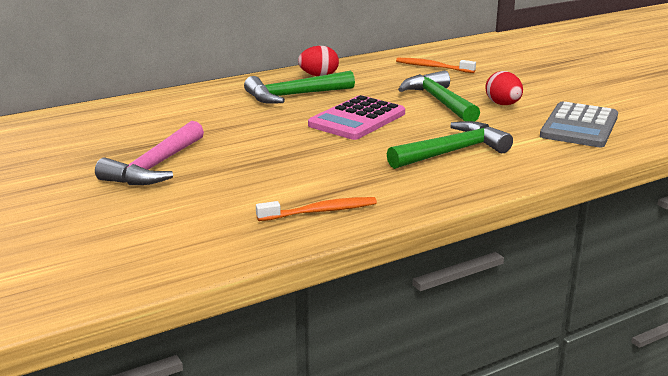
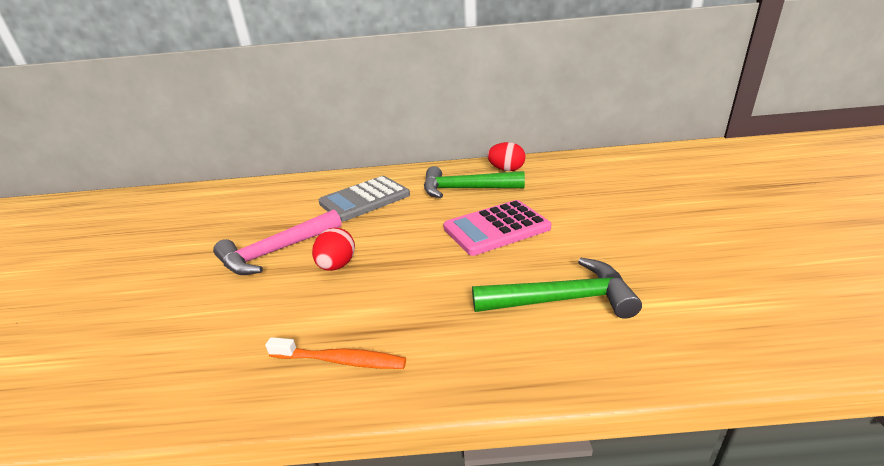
camera: 30 degrees right, 5 degrees up
orange toothbrush [396,58,476,73] -> none
green hammer [398,70,480,122] -> none
red egg [486,71,523,105] -> red egg moved to [312,228,355,271]
grey calculator [540,102,618,147] -> grey calculator moved to [319,176,410,222]

